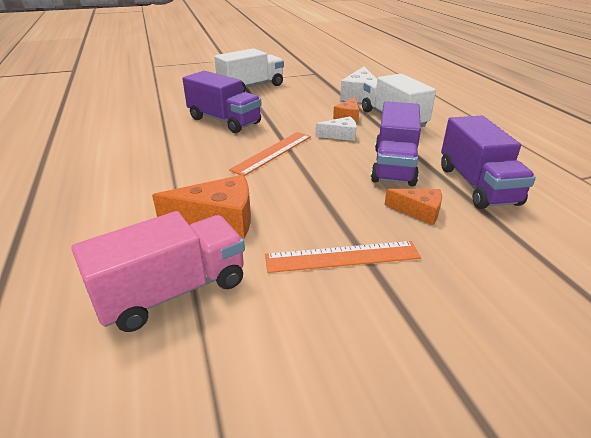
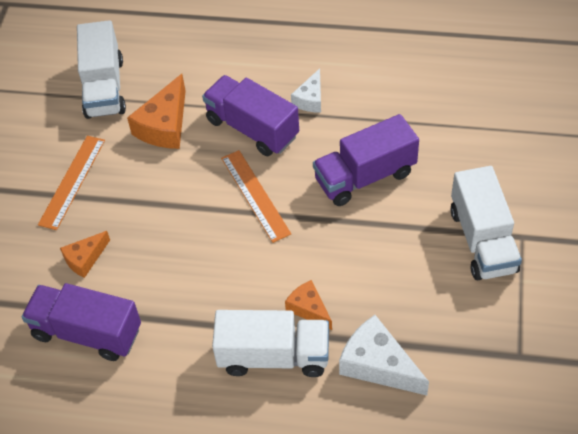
camera: 120 degrees right, 20 degrees up
pink truck [71,211,245,332] -> white truck [77,20,126,119]
white cheese [315,117,357,141] -> white cheese moved to [291,68,321,113]
purple truck [371,101,421,186] -> purple truck moved to [202,75,299,156]

